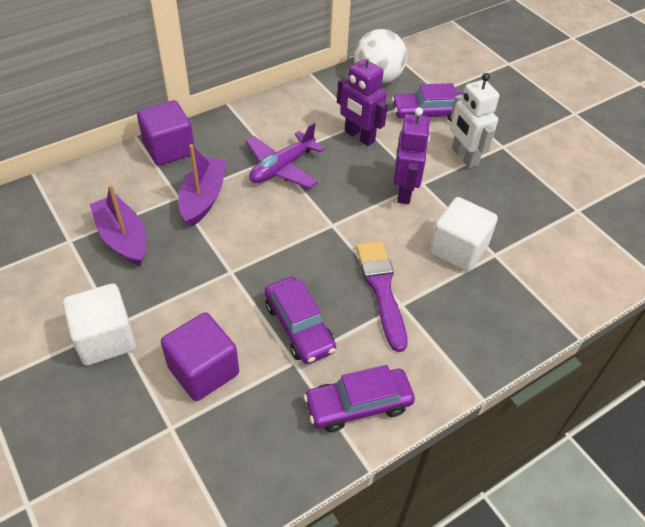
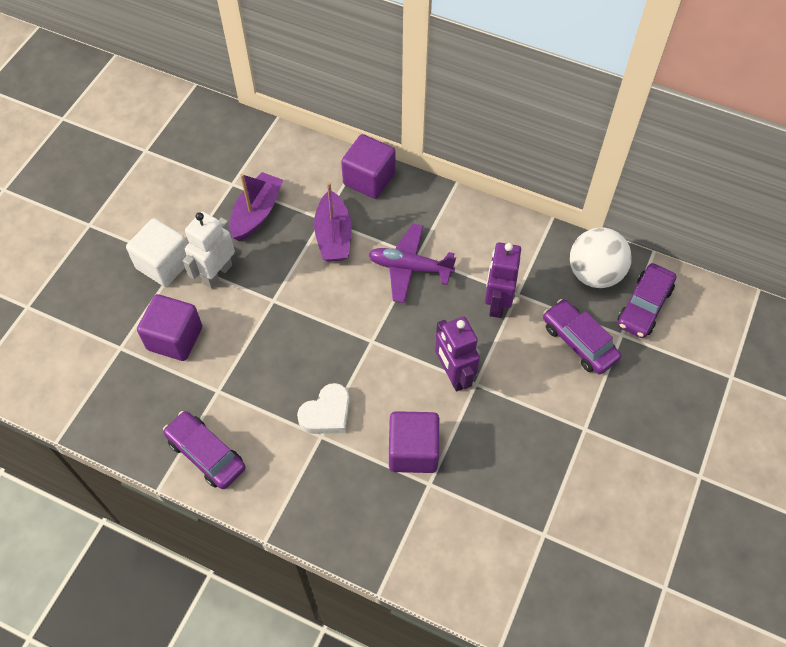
camera: 60 degrees right, 10 degrees up
purple boat [178,144,227,227] -> purple boat turned 105 degrees clockwise [314,182,352,262]
purple car [265,277,336,364] -> purple car moved to [617,263,676,338]
purple brush [356,241,407,352] -> white heart [297,383,350,434]
purple robot [393,107,431,204] -> purple robot turned 90 degrees clockwise [435,317,480,391]
white cube [429,197,498,272] -> purple cube [389,411,439,473]
white robot [450,73,499,168] -> white robot moved to [183,211,235,288]

